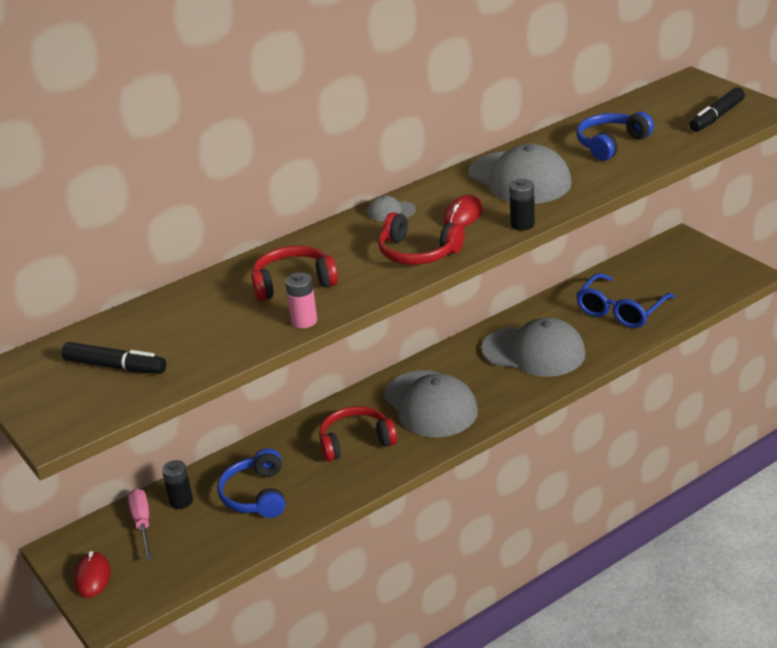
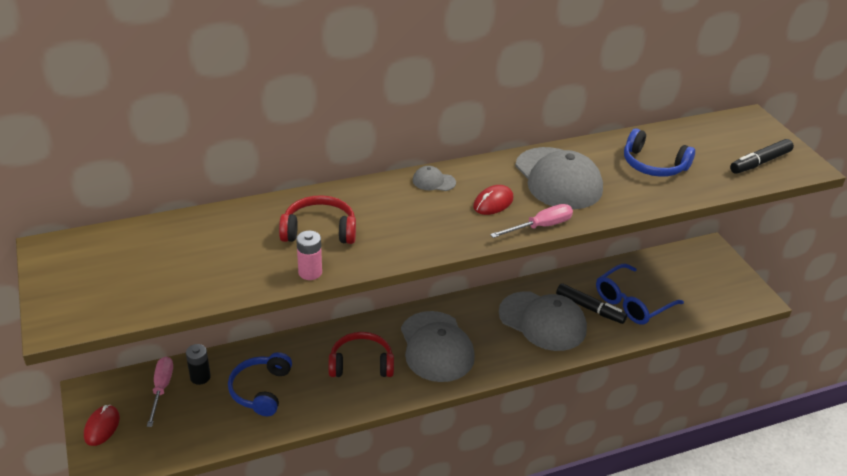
camera: 10 degrees right, 5 degrees up
black marker [62,342,166,374] -> black marker moved to [556,283,627,324]
red headphones [378,212,465,265] -> none
black battery [509,179,535,230] -> pink screwdriver [490,204,573,238]
blue headphones [576,112,654,161] -> blue headphones turned 120 degrees counterclockwise [624,128,695,177]

